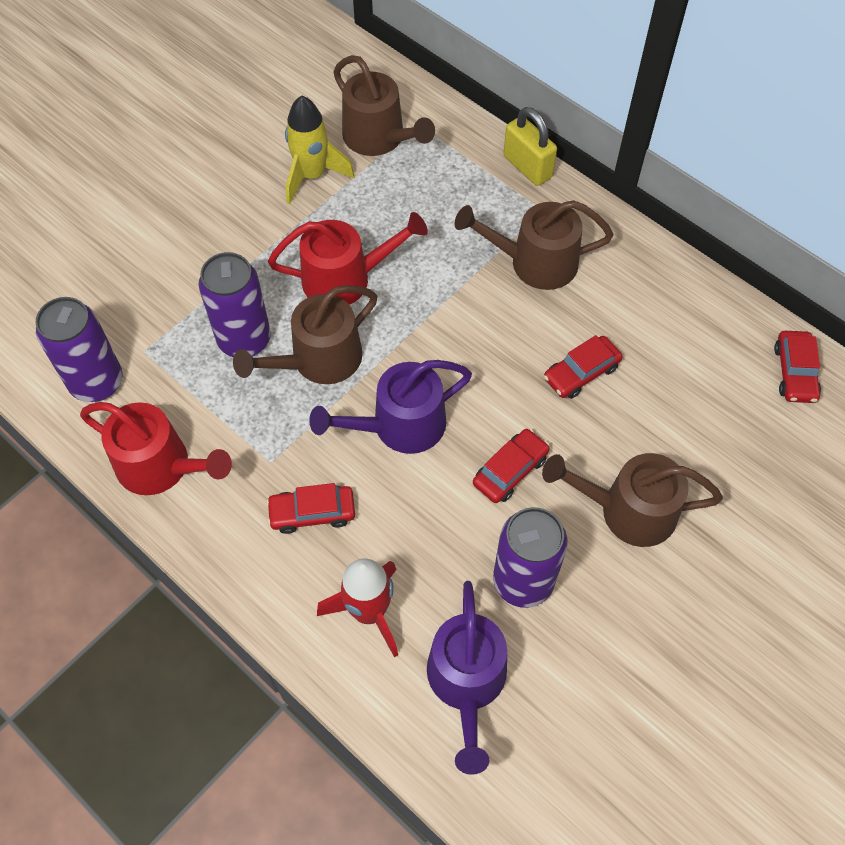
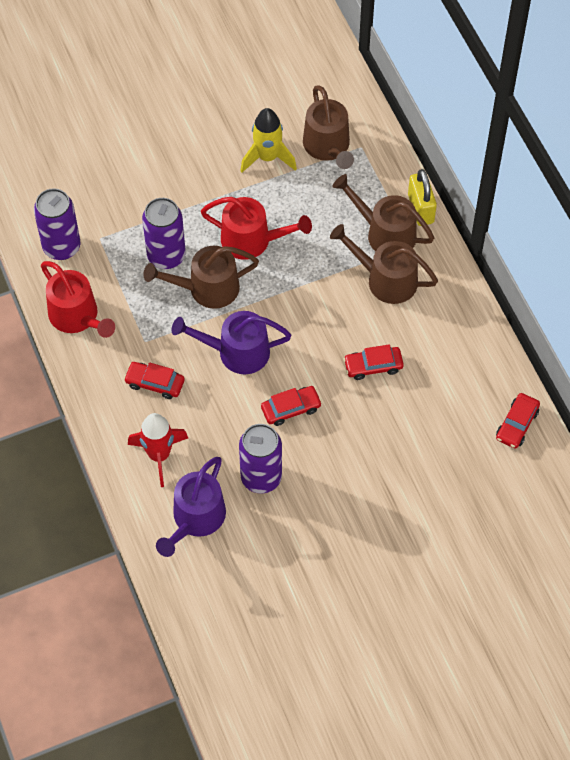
camera: 25 degrees right, 0 degrees up
brown watering can [542,453,723,547] -> brown watering can moved to [333,174,434,252]

